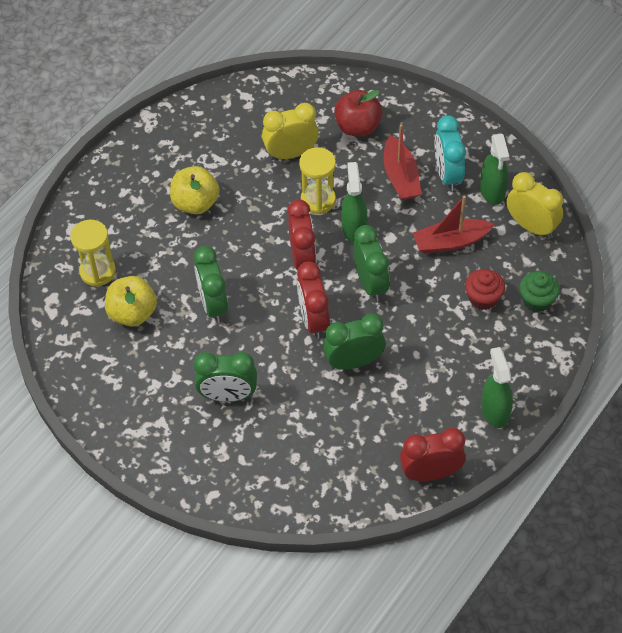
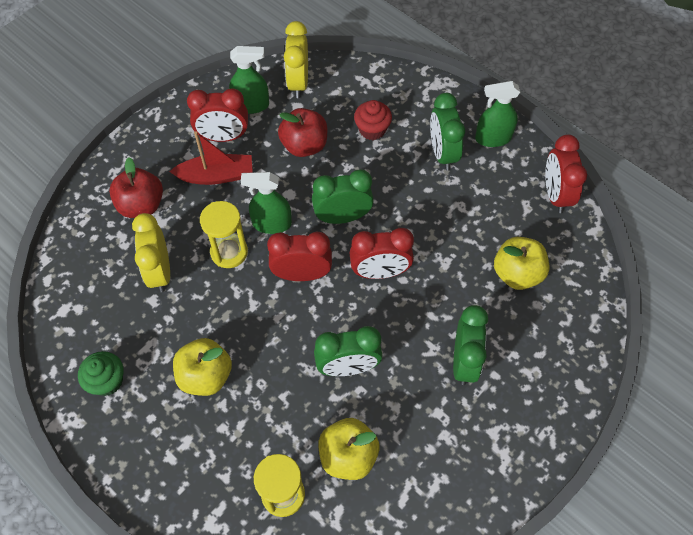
camera: 85 degrees left, 5 degrees up
green clock [323,314,385,370] -> green clock moved to [430,93,465,171]
red boat [413,196,495,254] -> red apple [278,108,327,157]
turquoise clock [435,115,466,191] -> red clock [187,88,248,142]
yellow clock [507,172,563,238] -> yellow clock turned 45 degrees counterclockwise [284,21,308,98]
green cupcake [519,271,560,312] -> green cupcake moved to [78,351,124,396]
none -> yellow apple [494,237,550,290]

